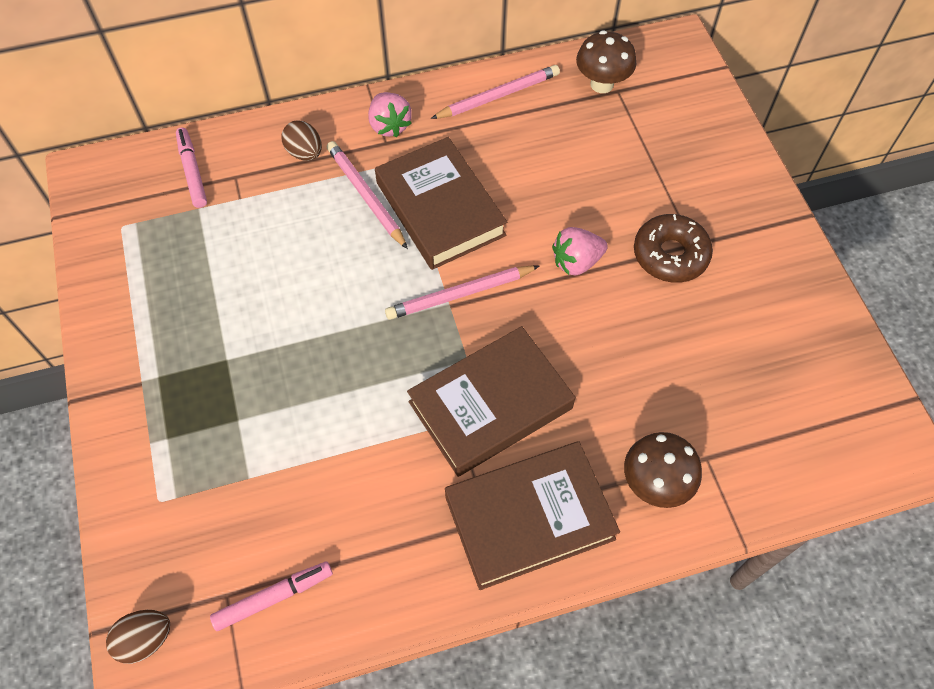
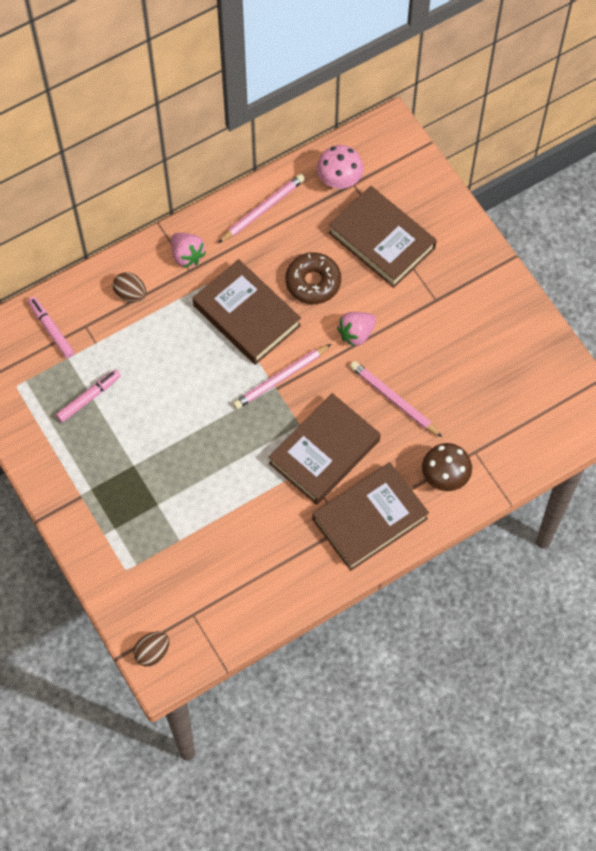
camera: 15 degrees left, 5 degrees up
pink marker [210,561,333,631] -> pink marker moved to [56,369,121,423]
pink pencil [327,141,408,249] -> pink pencil moved to [350,361,442,437]
brown mushroom [576,30,636,93] -> pink mushroom [317,145,364,189]
brown donut [634,214,713,283] -> brown donut moved to [285,252,341,304]
none -> brown book [329,186,437,288]

